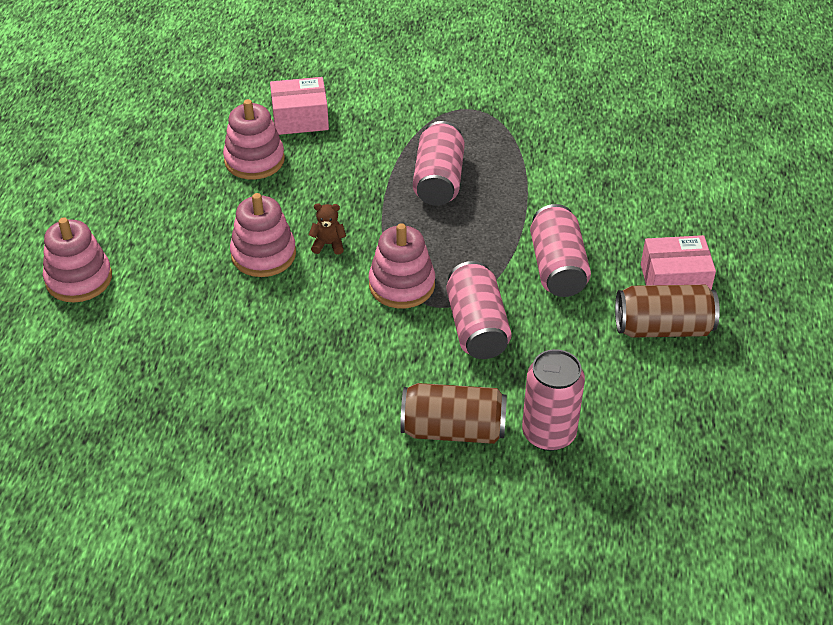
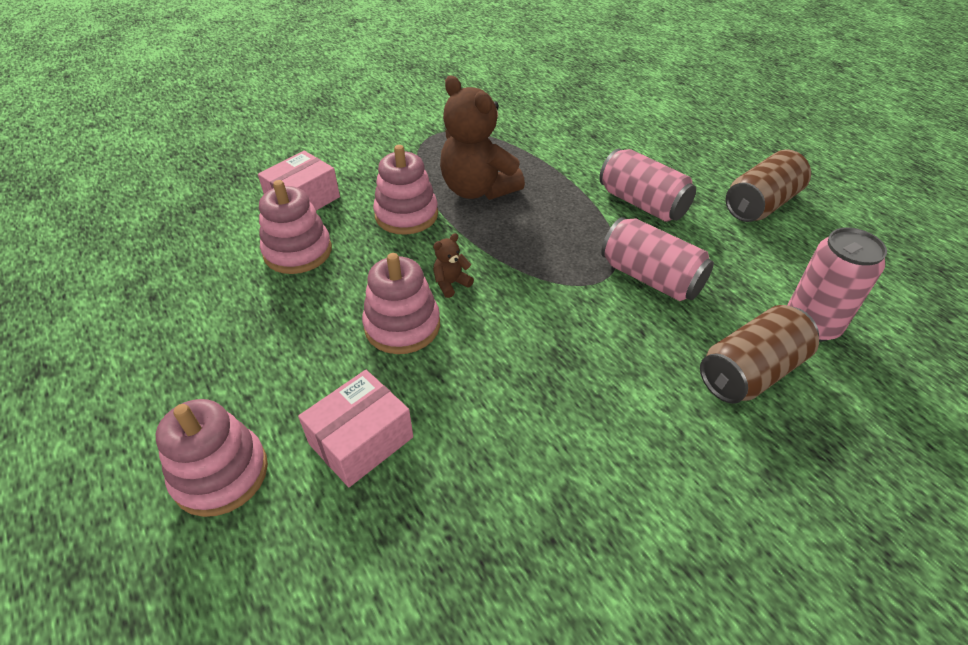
camera: 40 degrees left, 0 degrees up
pink stacking toy [369,223,435,308] -> pink stacking toy moved to [373,145,438,235]
pink can [413,121,465,206] -> brown teddy bear [440,76,525,200]
pink box [641,235,716,290] -> pink box moved to [298,370,413,487]

